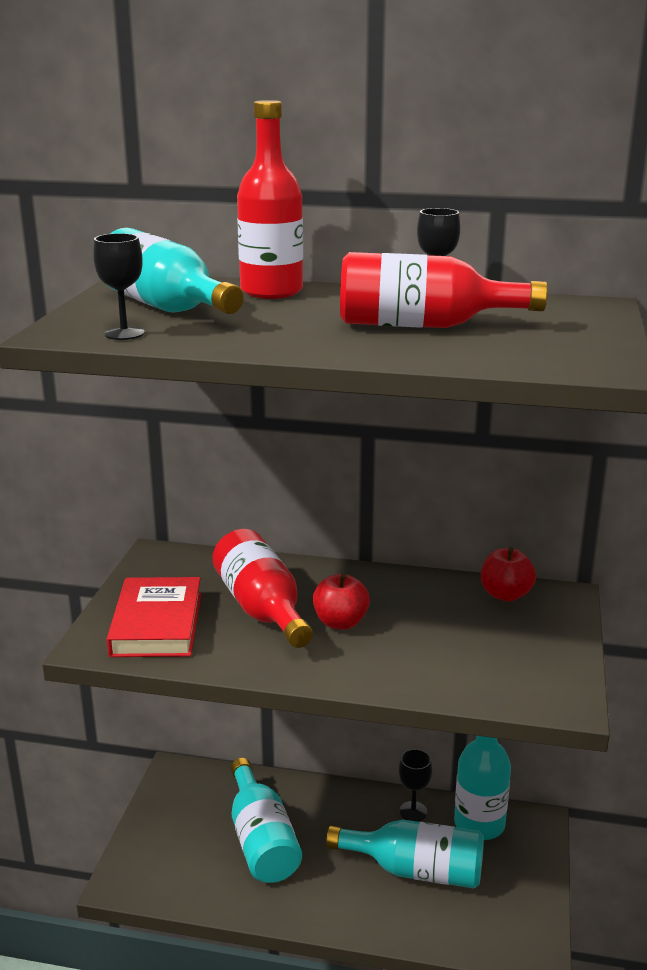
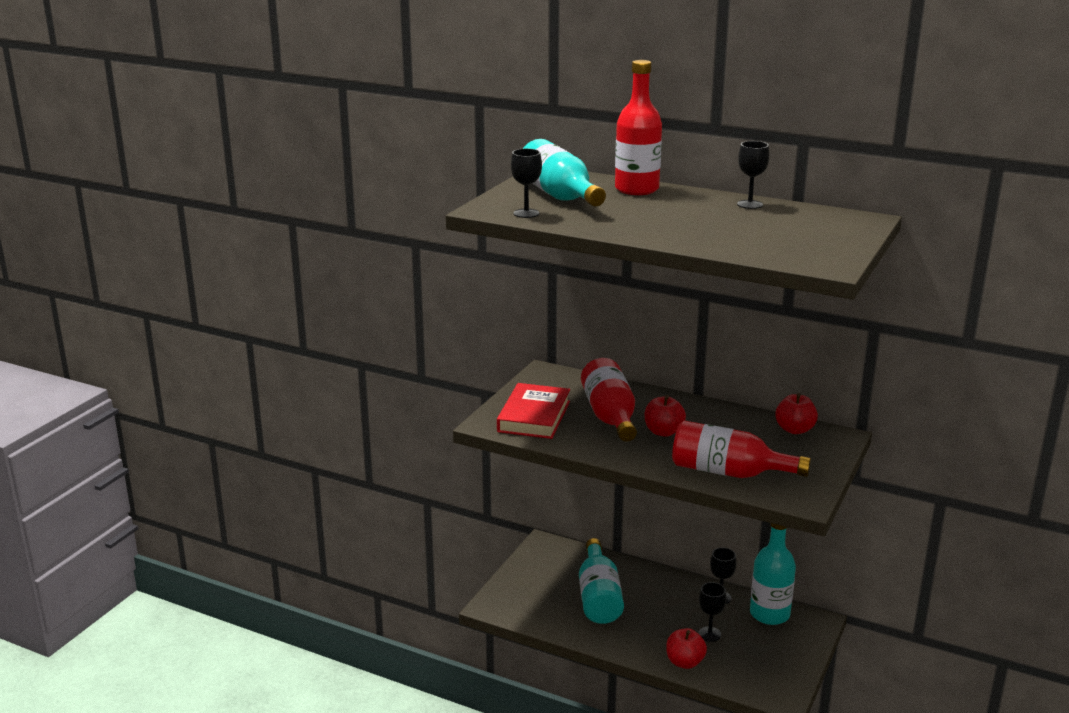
camera: 15 degrees right, 0 degrees up
turquoise bottle [326,820,484,889] -> black goblet [698,582,726,642]
red bottle [340,252,548,328] -> red bottle moved to [672,421,811,478]
none -> red apple [666,628,707,669]

